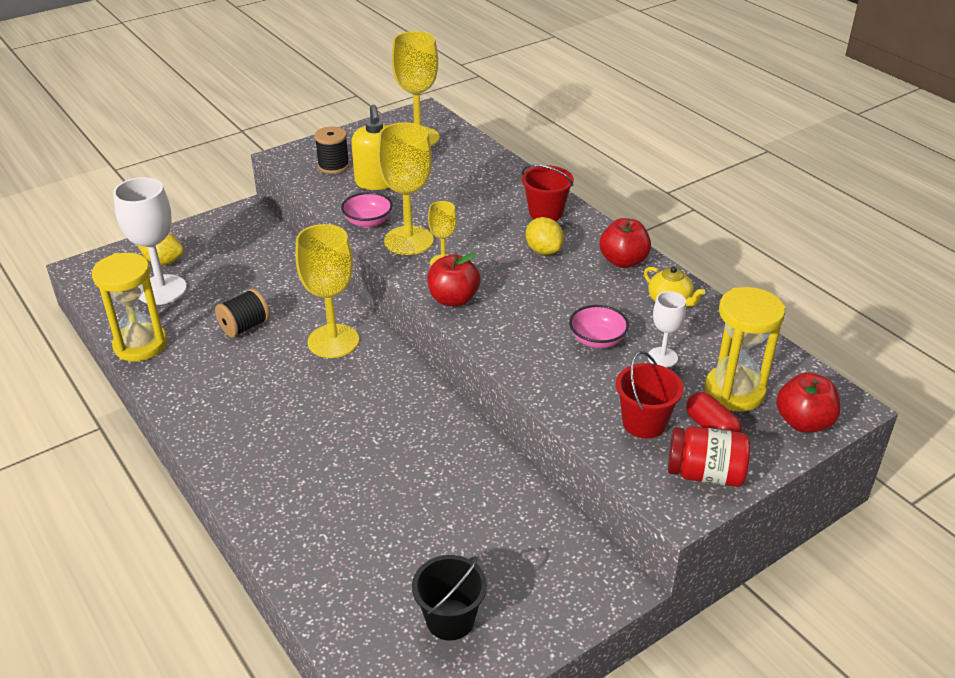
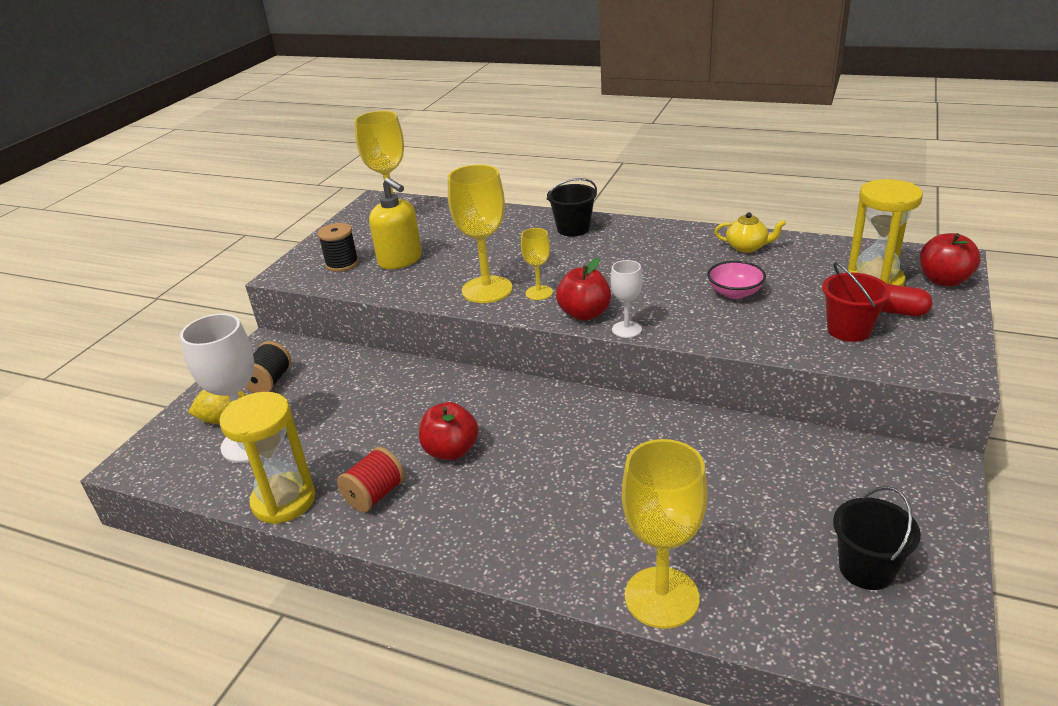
camera: 30 degrees left, 5 degrees down
black spool [215,289,270,338] -> black spool moved to [245,341,292,393]
yellow goblet [295,224,359,358] -> yellow goblet moved to [622,439,708,629]
pink bowl [341,192,393,228] -> none
red bucket [522,164,574,221] -> black bucket [547,178,597,237]
yellow lemon [526,217,564,255] -> none
red apple [600,218,651,268] -> red apple moved to [419,402,479,460]
white goblet [648,291,686,367] -> white goblet moved to [610,260,643,338]
red jar [668,426,750,487] -> none
none -> red spool [337,447,405,512]

